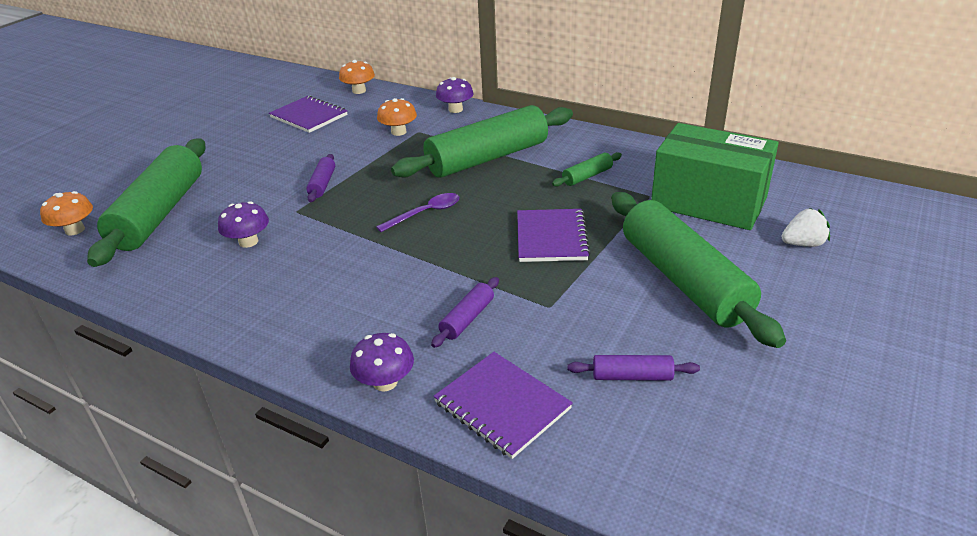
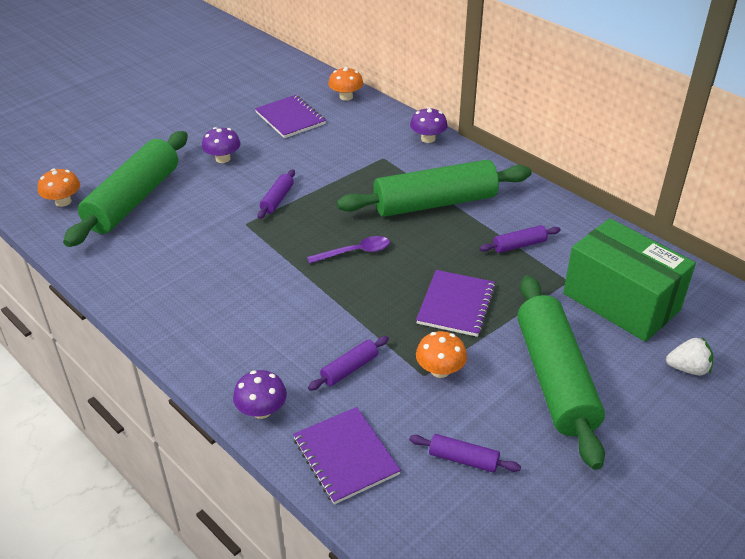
camera: 15 degrees right, 5 degrees up
purple mushroom [218,201,269,248] -> purple mushroom moved to [202,127,241,163]
orange mushroom [377,98,417,136] -> orange mushroom moved to [416,331,467,378]
green rolling pin [552,152,622,187] -> purple rolling pin [479,225,561,253]

